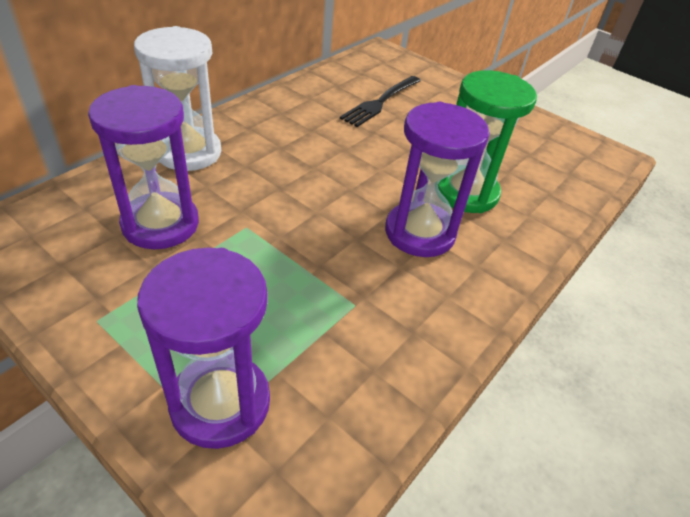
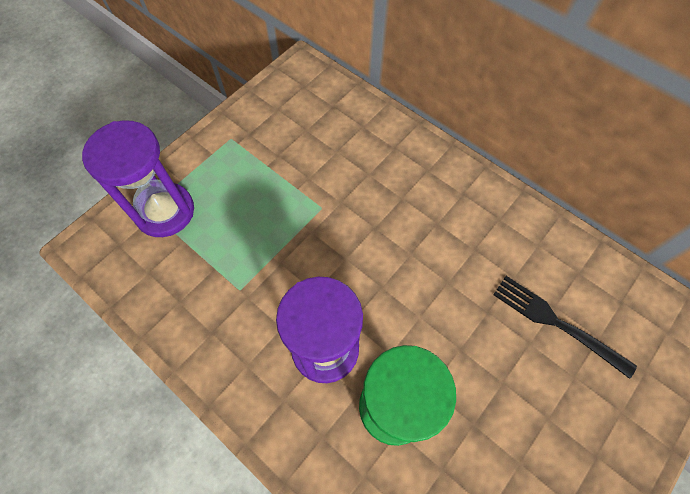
camera: 95 degrees right, 20 degrees up
purple hourglass [88,85,199,249] -> none
white hourglass [134,26,221,171] -> none

